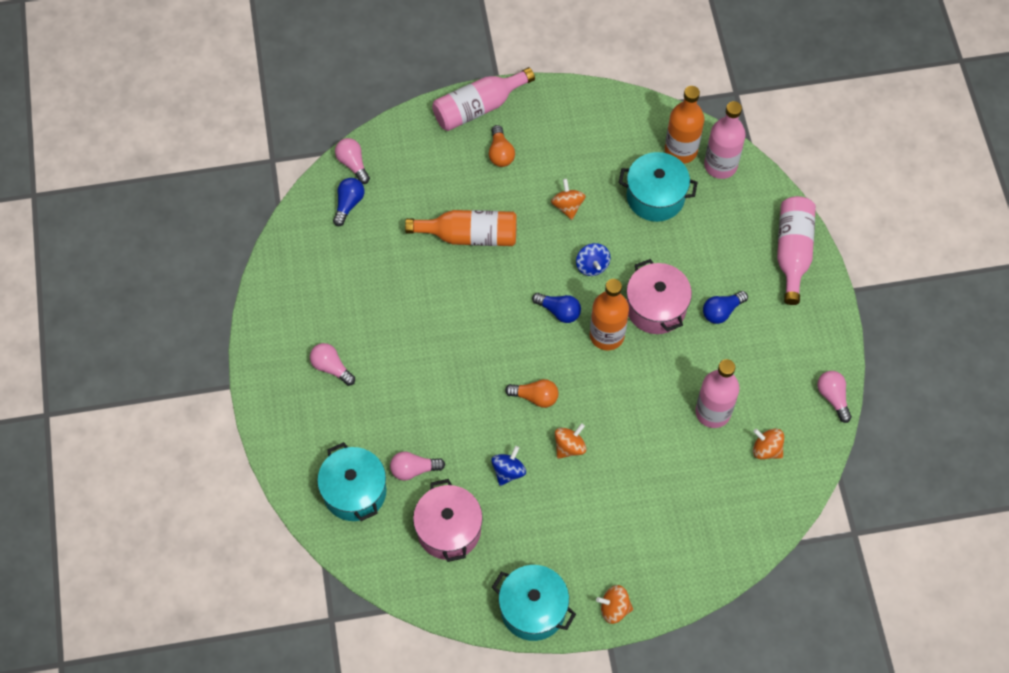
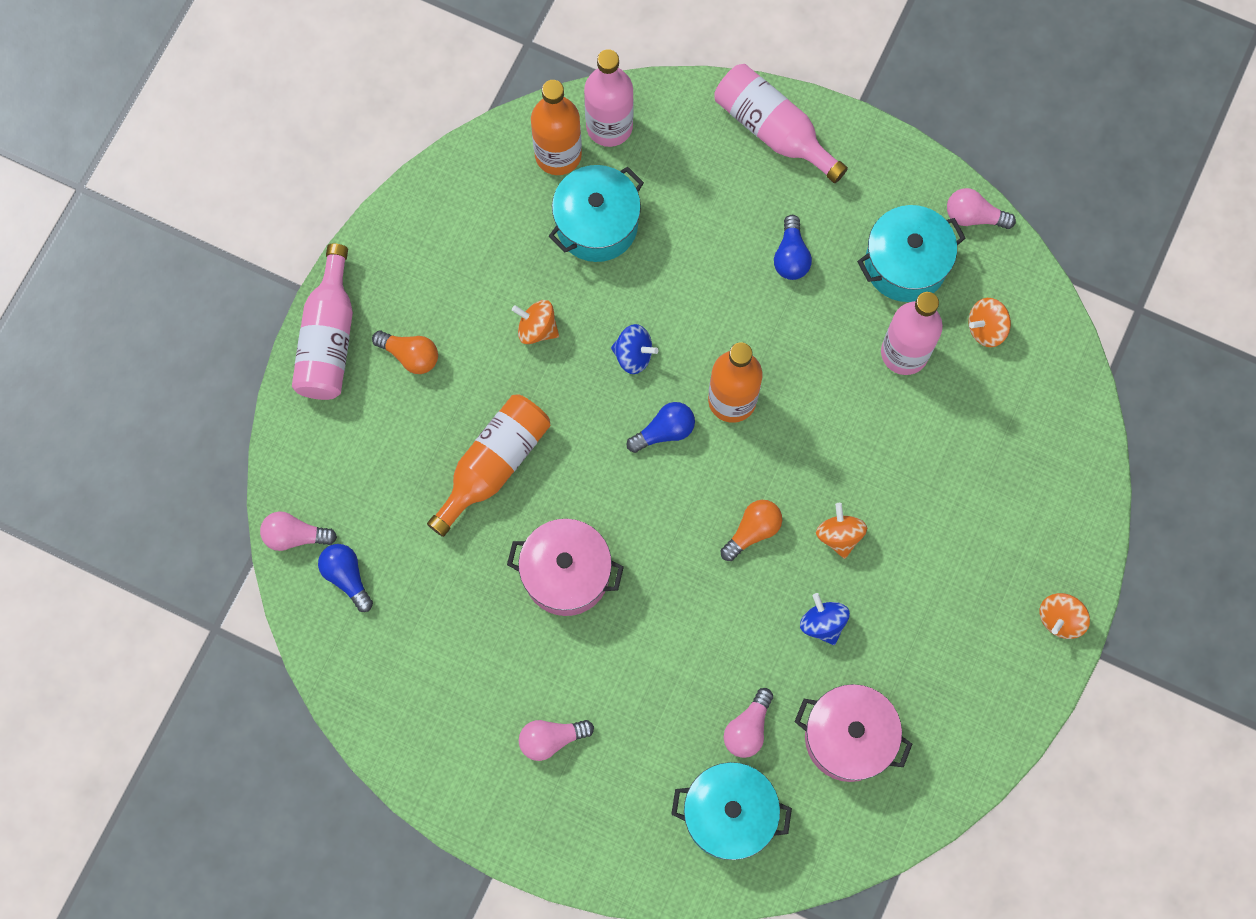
camera: 55 degrees left, 10 degrees up
turquoise pot [492,565,576,641] -> turquoise pot moved to [857,205,966,302]
pink pot [627,259,692,334] -> pink pot moved to [507,519,624,616]

